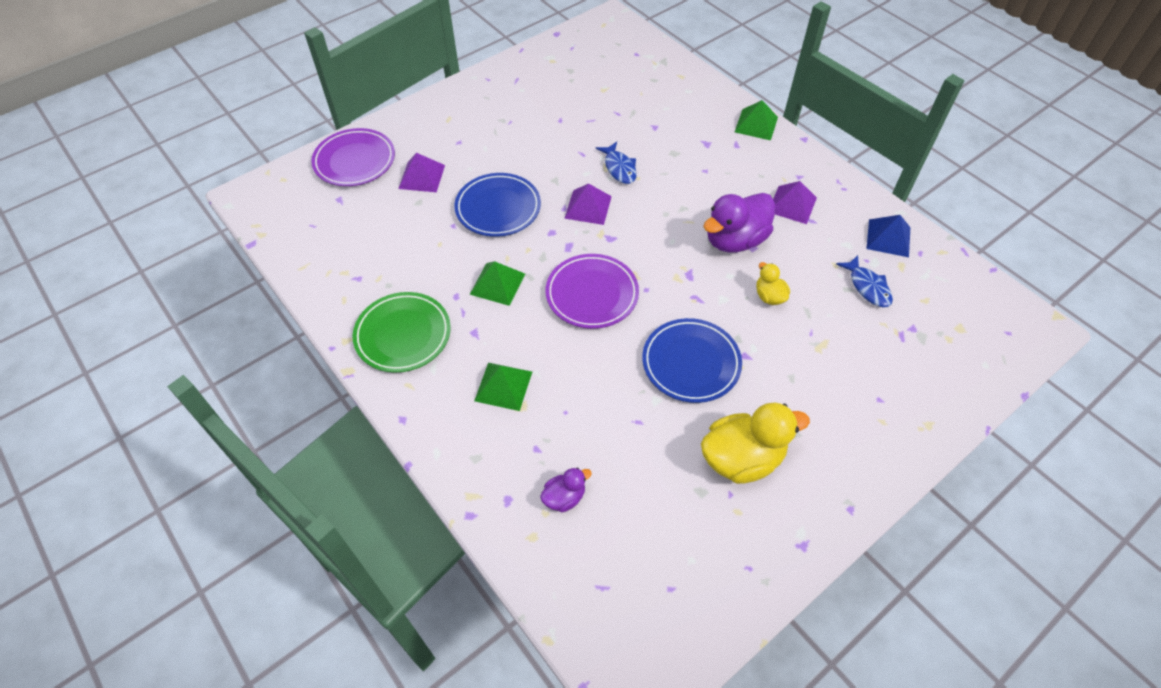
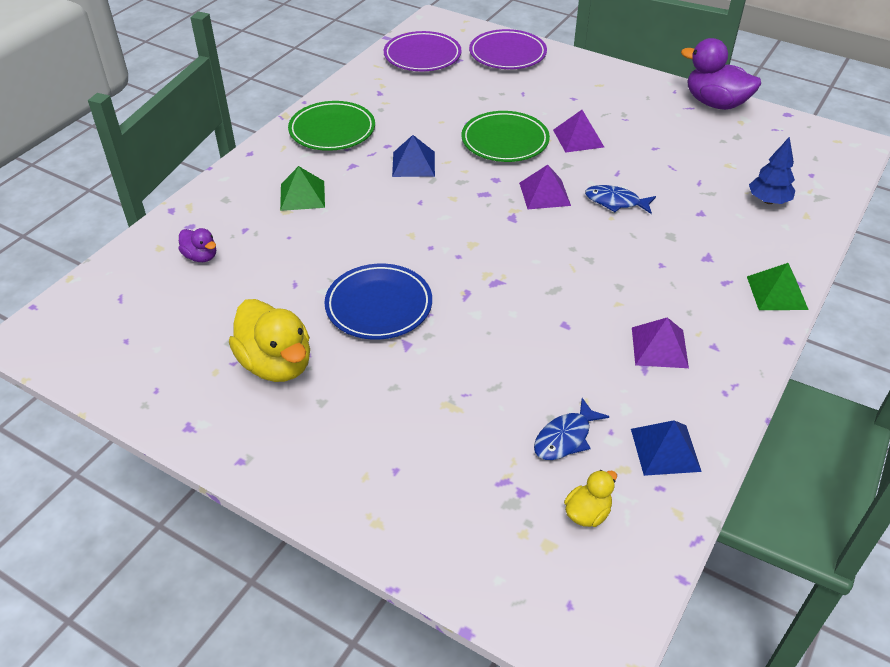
camera: 70 degrees right, 10 degrees down
purple pyramid [398,153,445,192] -> purple pyramid moved to [553,110,604,153]
blue plate [454,173,541,237] -> green plate [461,111,550,162]
green pyramid [470,261,525,306] -> blue pyramid [392,135,435,177]
purple plate [546,254,639,329] -> purple plate moved to [384,31,462,71]
blue fish [596,142,637,184] -> blue fish turned 60 degrees clockwise [585,185,656,214]
purple duck [703,193,775,253] -> purple duck moved to [681,38,761,110]
yellow duck [756,262,790,305] -> yellow duck moved to [564,470,617,527]
none -> blue tree [749,137,795,204]

